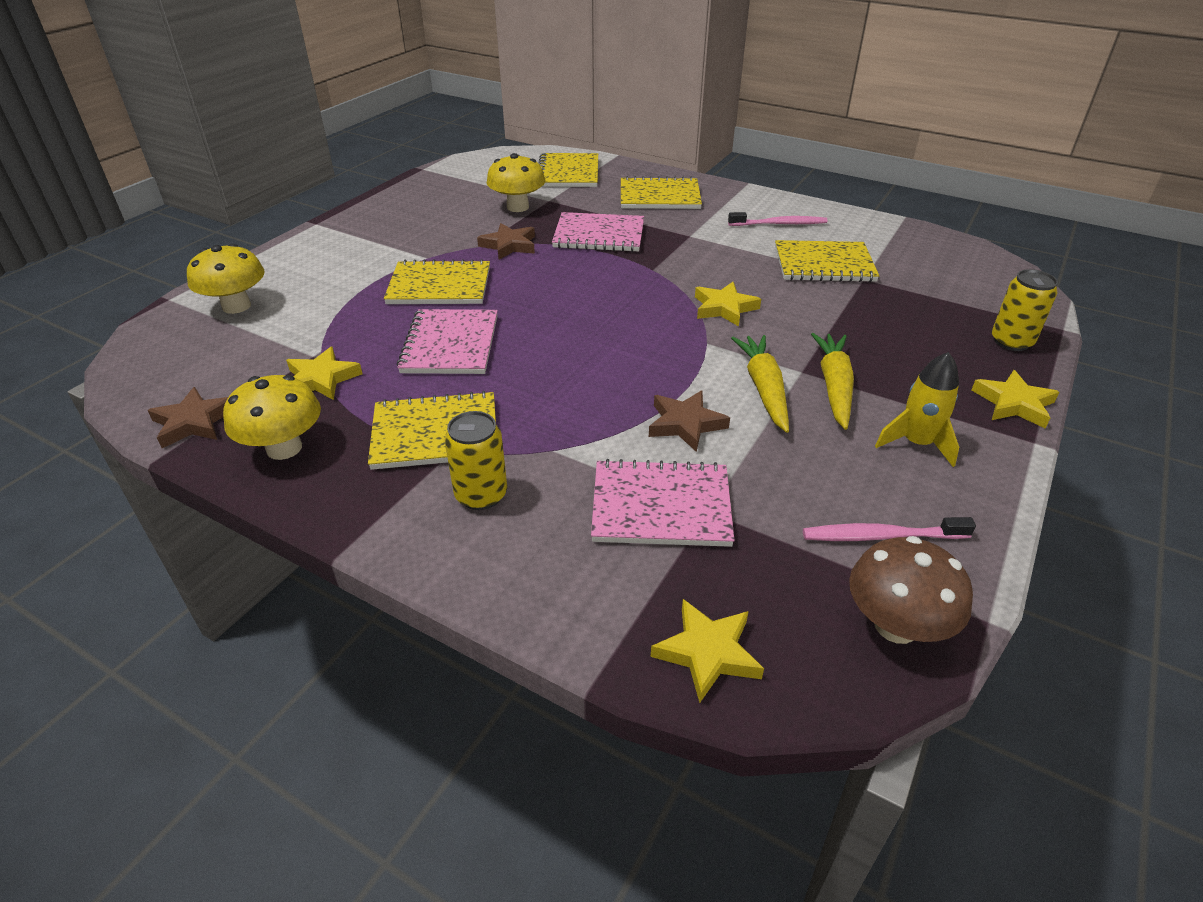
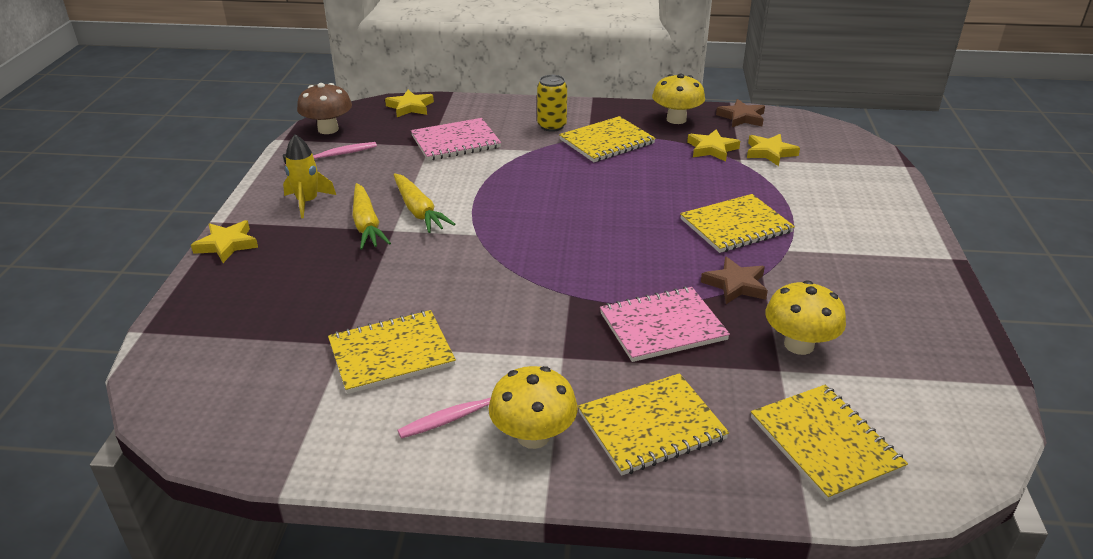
camera: 155 degrees right, 5 degrees down
yellow mushroom [187,244,265,314] -> yellow mushroom moved to [489,366,578,449]
pink notebook [397,309,498,374] -> none
brown star [649,390,730,452] -> none
yellow star [695,282,761,326] -> yellow star moved to [747,134,800,166]
yellow can [992,269,1058,351] -> none

